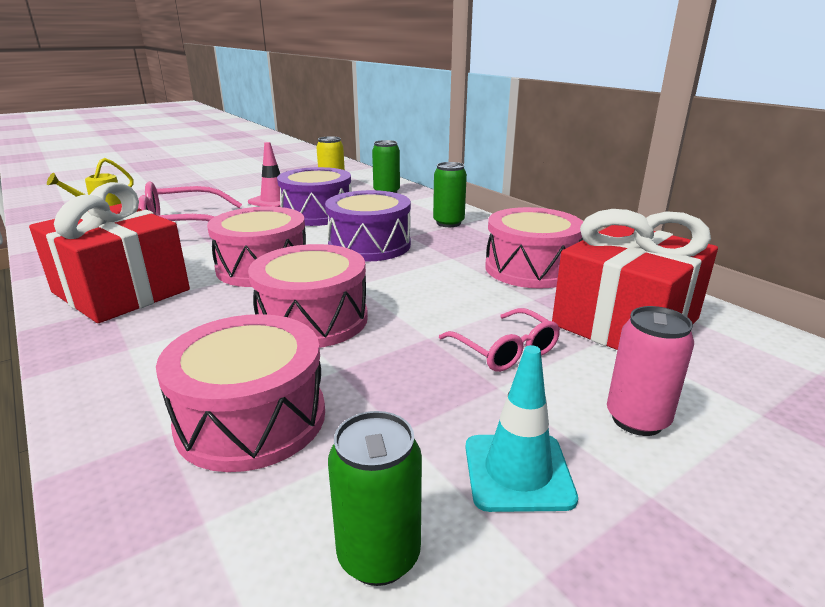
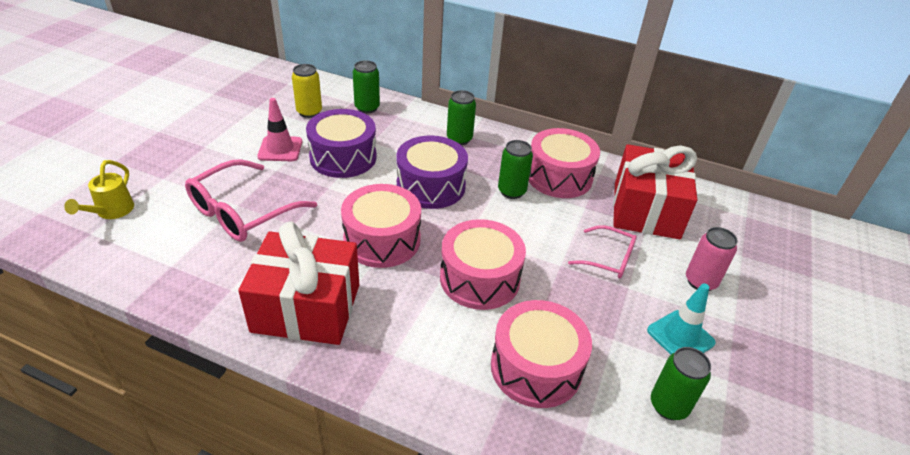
camera: 35 degrees left, 15 degrees up
none -> green can [498,140,533,199]

